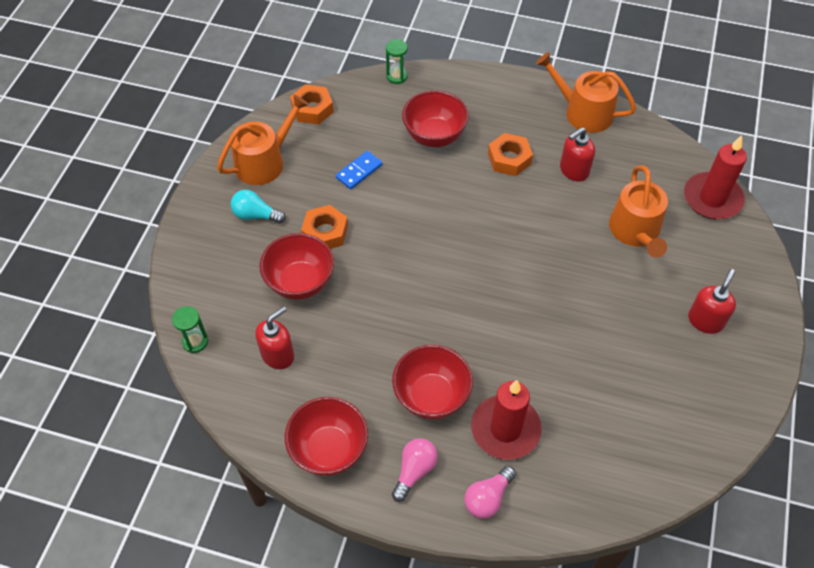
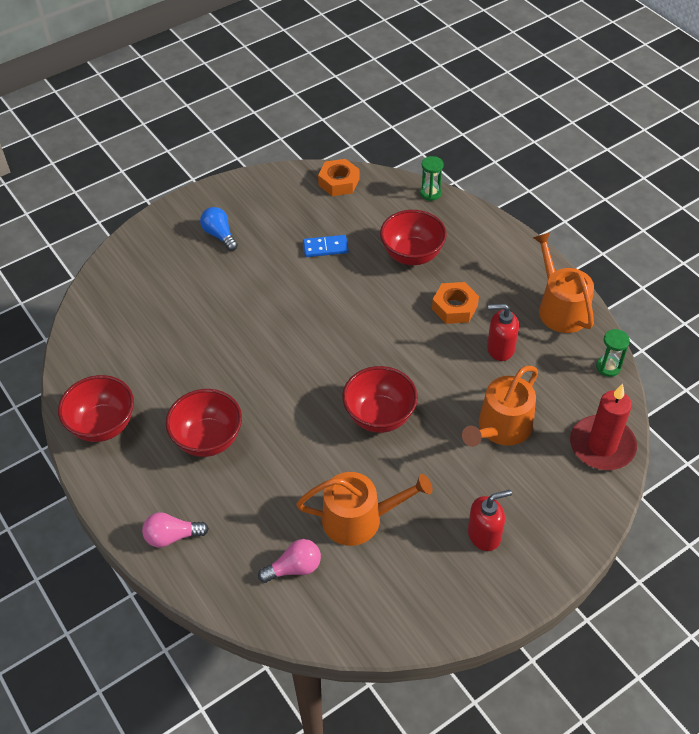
camera: 40 degrees right, 5 degrees down
green hourglass [172,306,208,353] -> green hourglass moved to [596,329,630,377]
orange watering can [217,95,309,185] -> orange watering can moved to [297,472,432,546]
turquoise light bulb [231,190,286,224] -> blue light bulb [200,207,238,251]
red soap dispenser [255,306,294,369] -> none
red bowl [260,233,334,300] -> red bowl moved to [342,366,418,433]
orange nut [301,205,348,249] -> none
pink light bulb [392,438,438,502] -> pink light bulb moved to [258,539,321,583]
red candle [471,380,542,460] -> none

